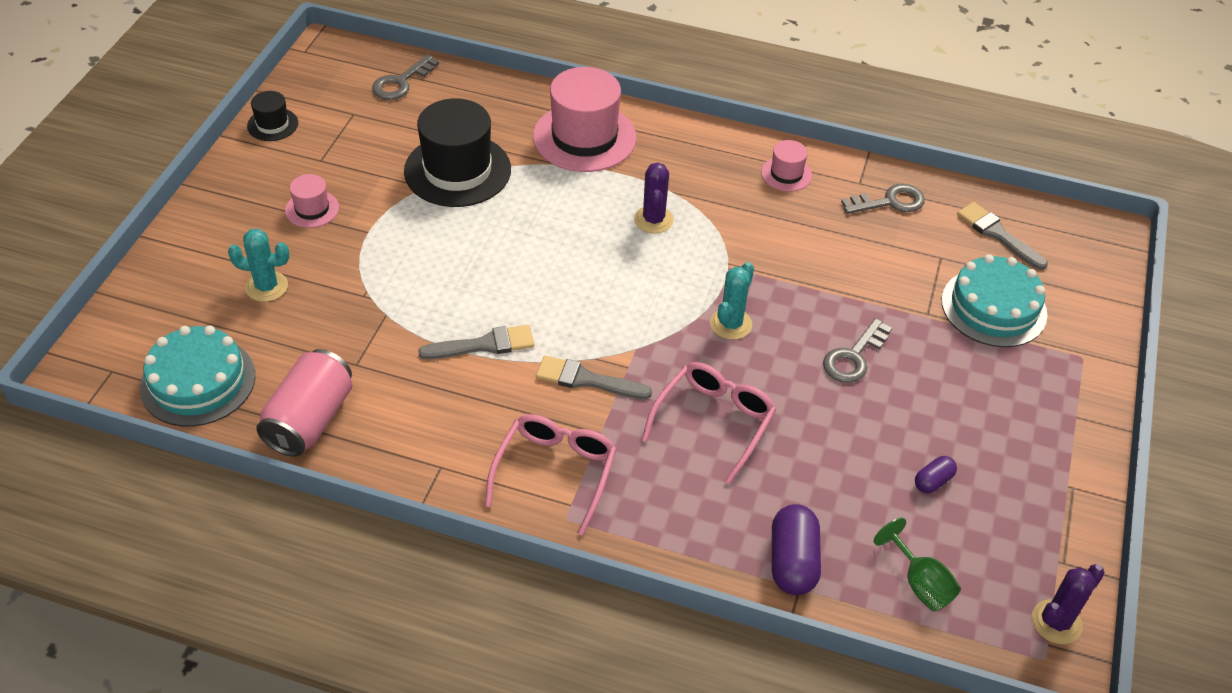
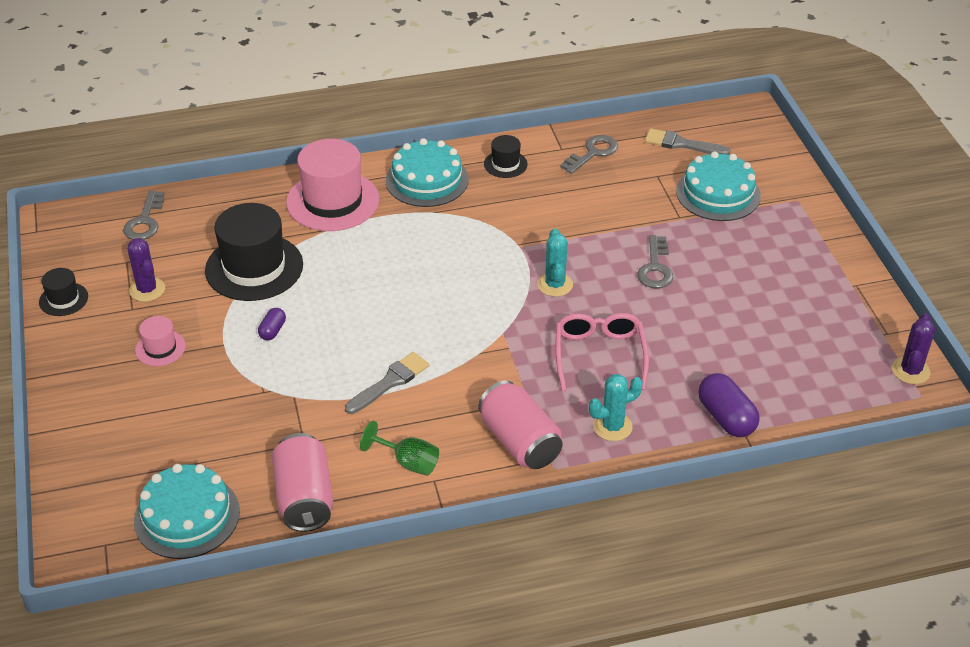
camera: 30 degrees left, 5 degrees down
turquoise cactus [228,228,290,302] -> turquoise cactus moved to [589,374,643,441]
pink glasses [485,414,617,536] -> pink can [478,380,563,469]
grey brush [536,356,652,399] -> none
purple cactus [634,162,674,233] -> purple cactus moved to [127,238,165,302]
pink hat [761,140,812,192] -> black hat [484,135,528,178]
green goblet [874,518,961,611] -> green goblet moved to [360,421,439,476]
purple capsule [915,456,957,493] -> purple capsule moved to [258,308,286,340]
none -> turquoise cake [386,138,469,207]

